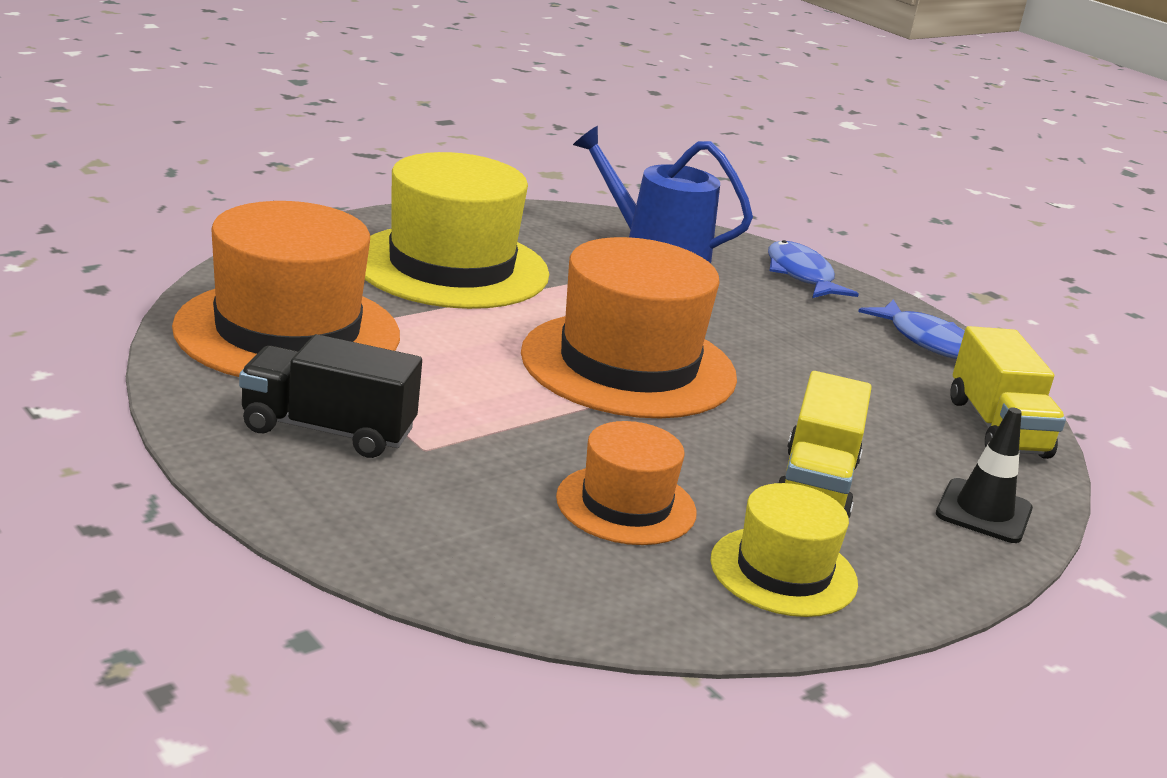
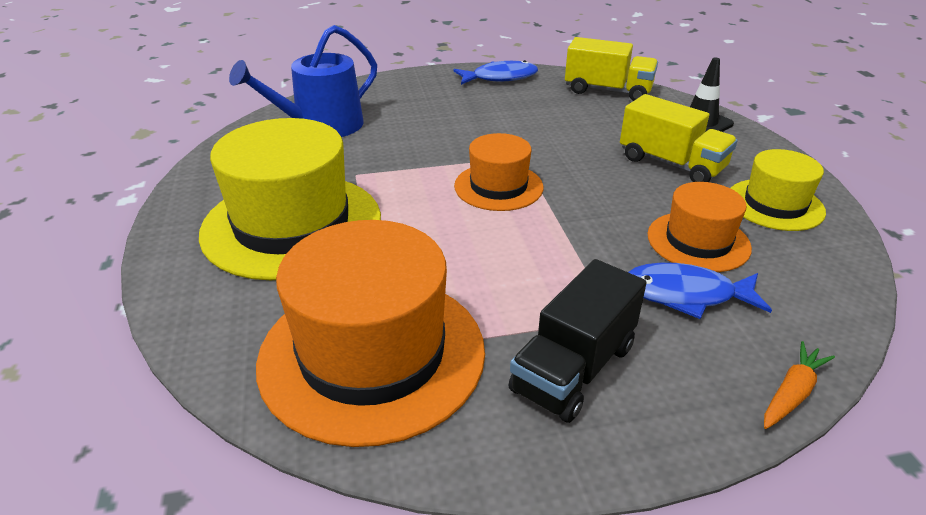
camera: 60 degrees left, 10 degrees up
orange hat [521,237,737,418] -> orange hat [454,133,543,211], size x0.55
blue fish [768,240,859,298] -> blue fish moved to [628,263,772,319]
none -> orange carrot [764,341,835,429]

